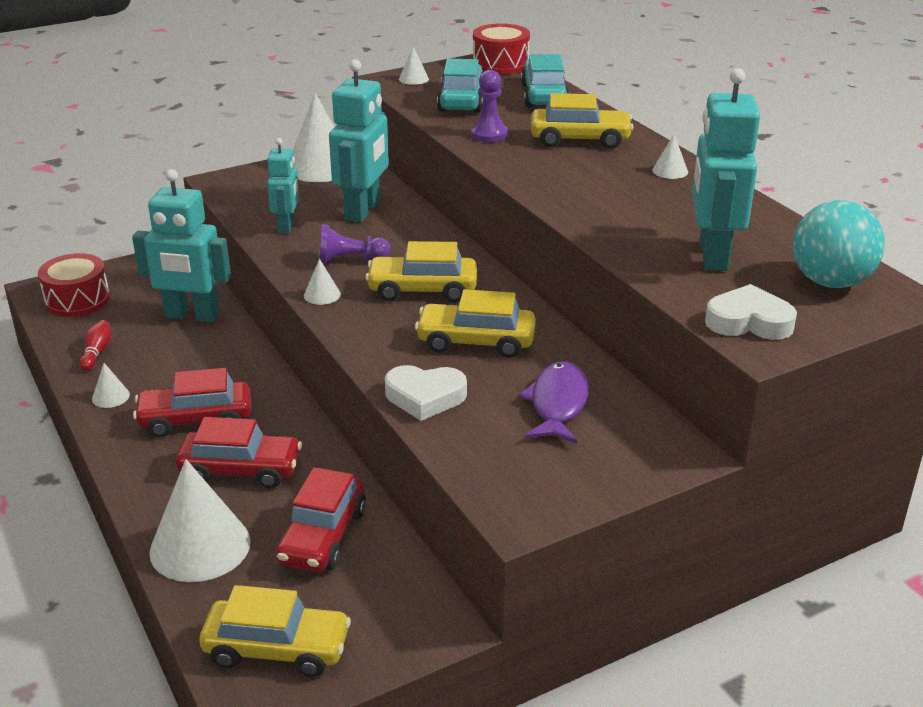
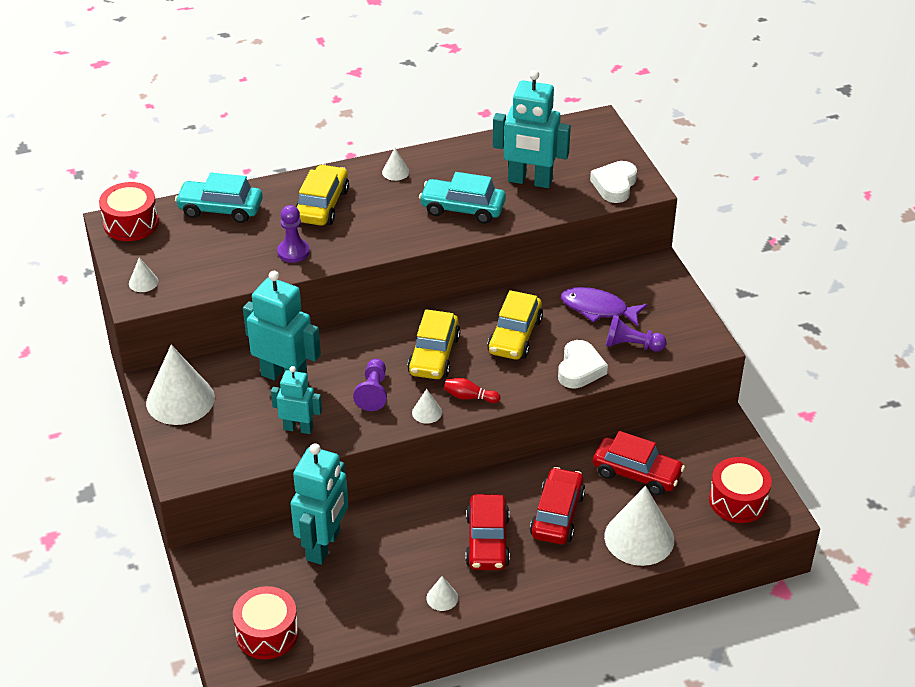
camera: 80 degrees left, 10 degrees up
red bowling pin [79,320,111,371] -> red bowling pin moved to [444,378,500,403]
yellow car [199,585,351,677] -> red drum [709,457,772,523]
turquoise car [437,59,483,113] -> turquoise car moved to [419,172,506,224]
turquoise ball [793,200,885,288] -> none
none -> purple pawn [606,315,667,352]

